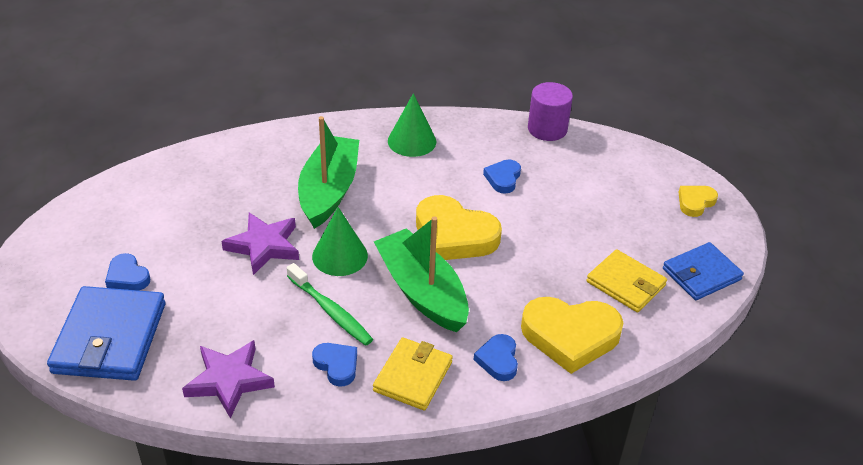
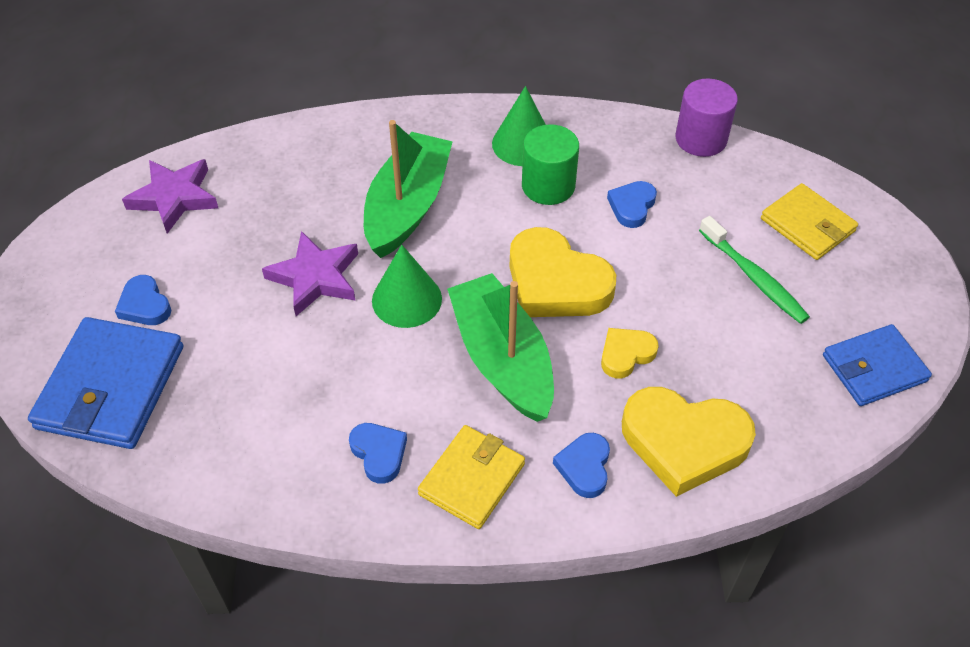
camera: 10 degrees right, 10 degrees up
purple star [182,340,275,419] -> purple star moved to [122,159,218,234]
green toothbrush [287,263,373,346] -> green toothbrush moved to [699,216,810,324]
yellow wallet [586,249,667,312] -> yellow wallet moved to [761,183,858,260]
yellow heart [679,186,718,217] -> yellow heart moved to [601,328,659,378]
none -> green cylinder [522,124,579,205]

